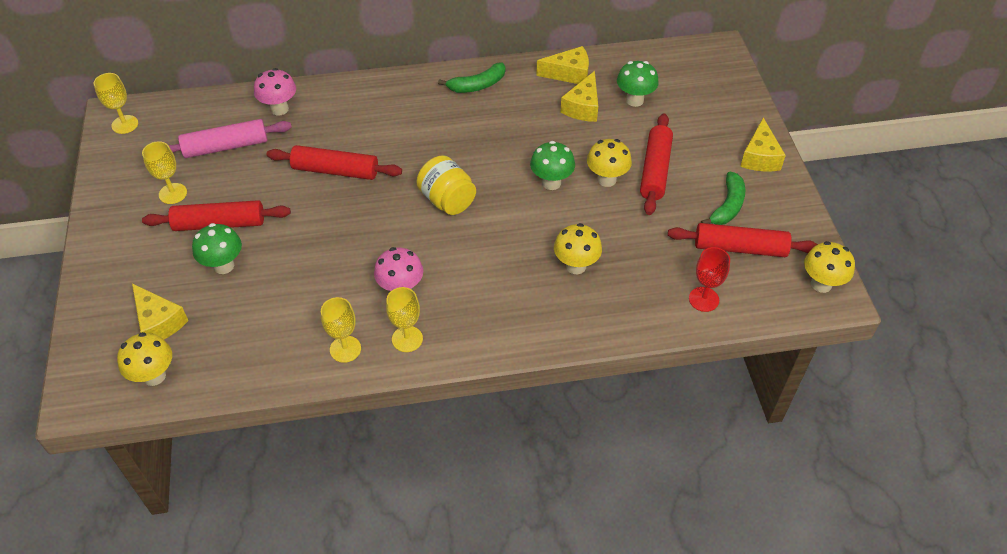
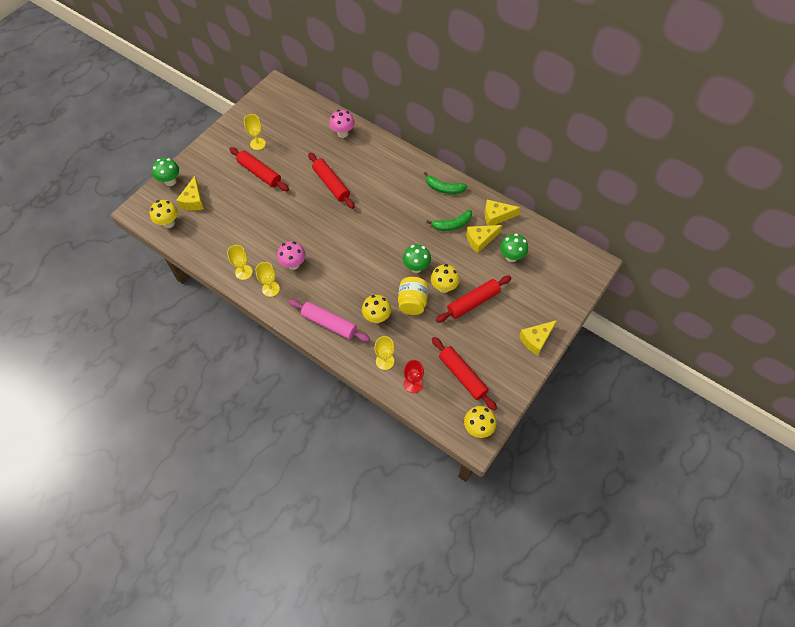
camera: 45 degrees right, 10 degrees up
yellow goblet [94,73,138,134] -> yellow goblet moved to [374,336,395,370]
pink rolling pin [168,119,292,158] -> pink rolling pin moved to [288,299,370,342]
green mushroom [192,223,242,274] -> green mushroom moved to [152,158,179,186]
yellow jar [416,155,476,215] -> yellow jar moved to [398,277,428,315]
yellow cheese [536,46,589,84] -> yellow cheese turned 135 degrees clockwise [485,200,521,226]
green banana [701,172,745,225] -> green banana moved to [426,210,472,231]

